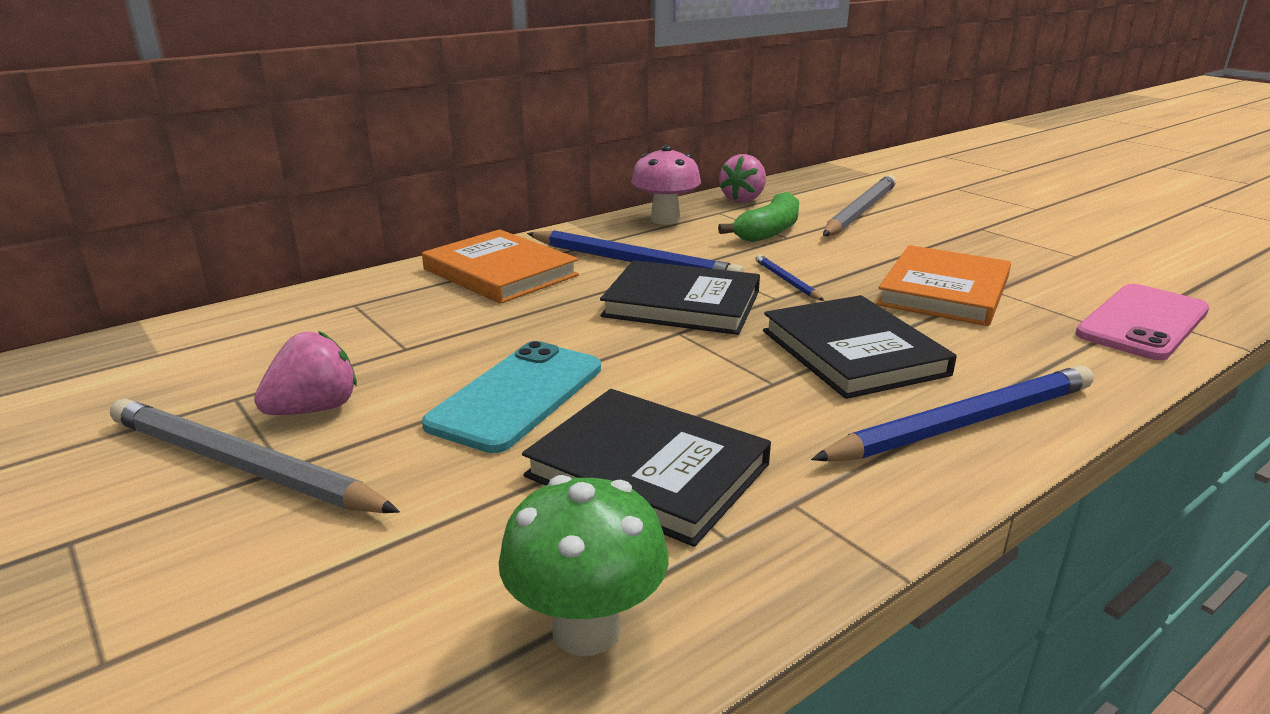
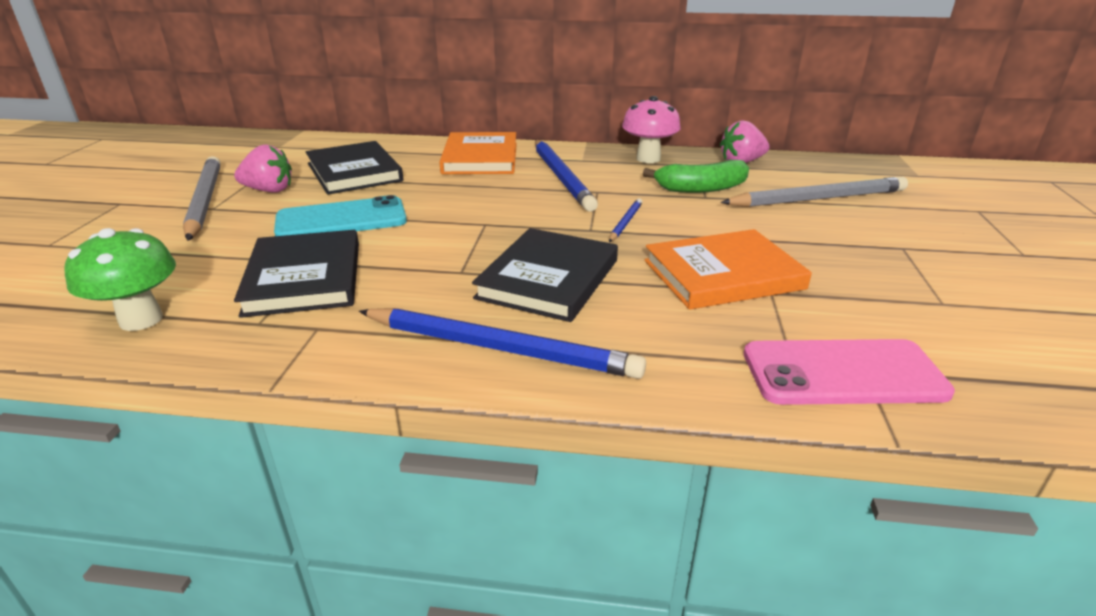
camera: 45 degrees right, 5 degrees up
black book [600,260,760,335] -> black book moved to [306,141,403,195]

